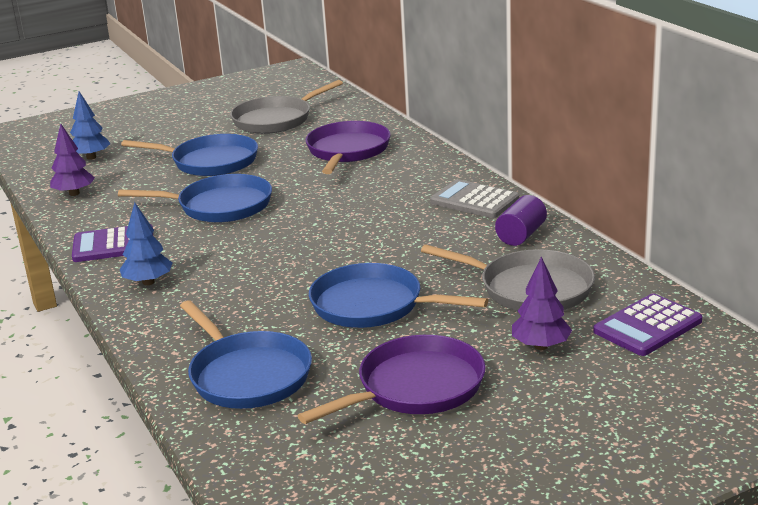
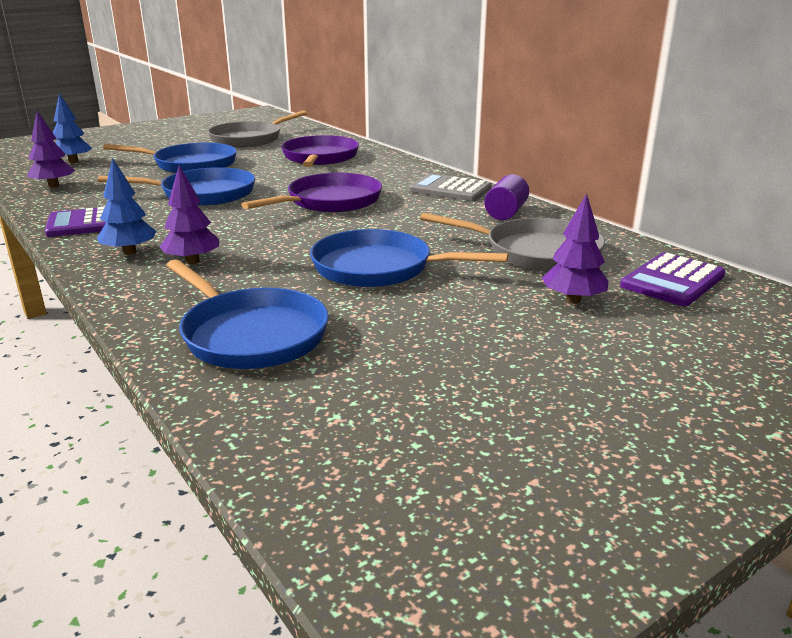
camera: 10 degrees left, 0 degrees up
purple pan [298,335,486,424] -> purple pan moved to [241,173,382,213]
none -> purple tree [160,165,219,264]

